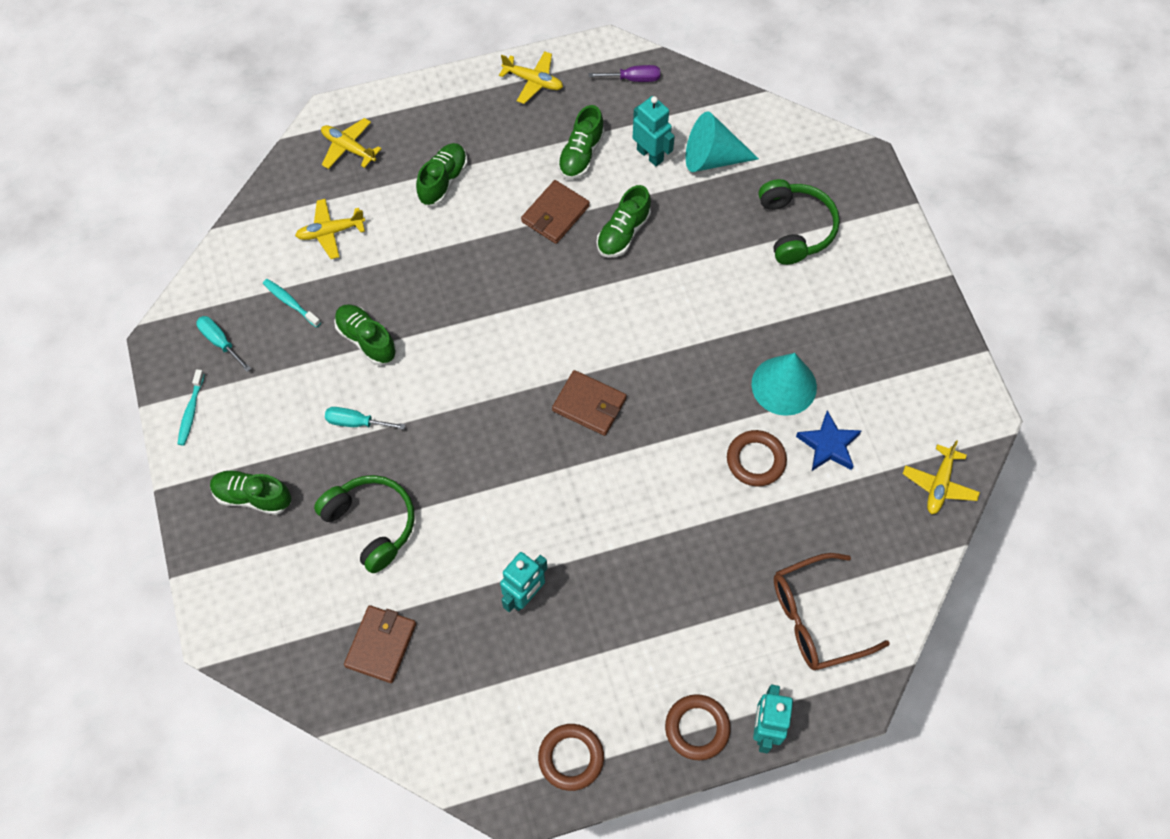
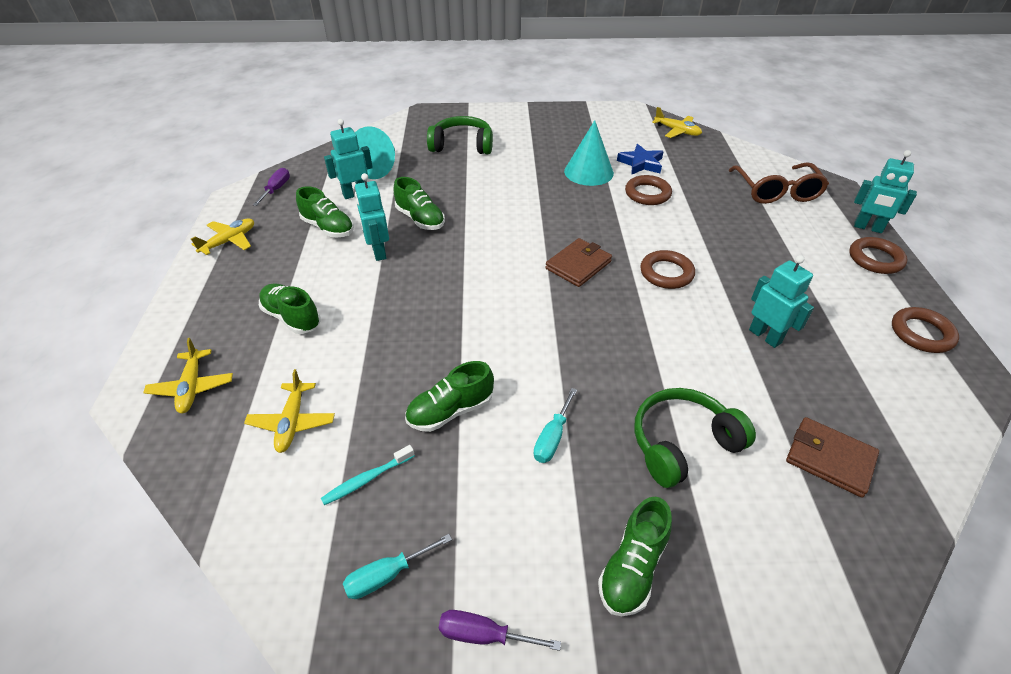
camera: 75 degrees left, 20 degrees down
turquoise toothbrush [177,369,205,446] -> purple screwdriver [439,610,561,651]
yellow plane [321,118,382,169] -> yellow plane turned 60 degrees counterclockwise [143,338,233,414]
brown wallet [521,180,590,244] -> turquoise robot [355,173,389,261]
none -> brown ring [640,250,695,289]

